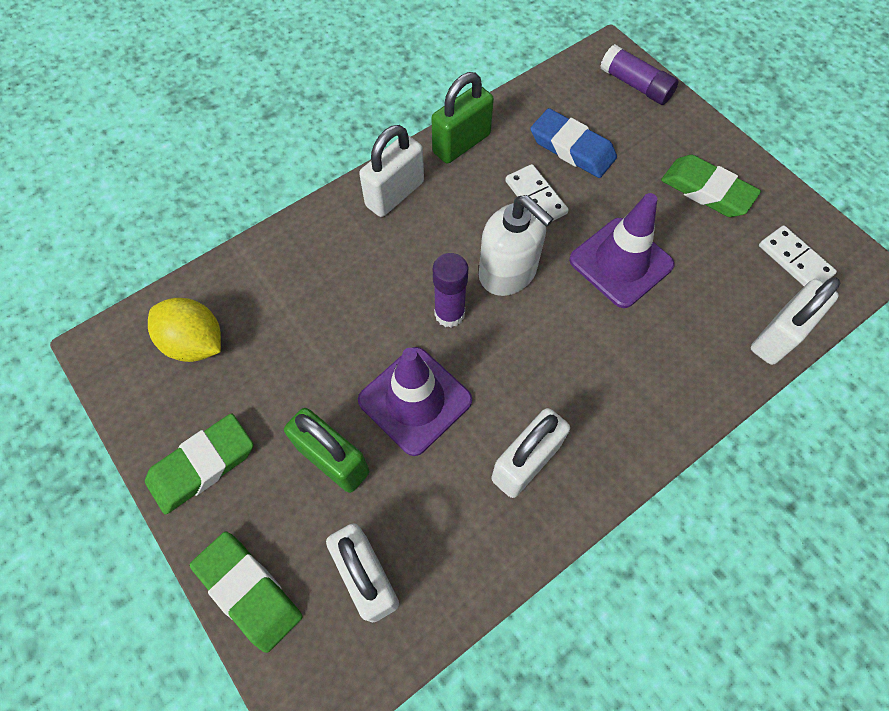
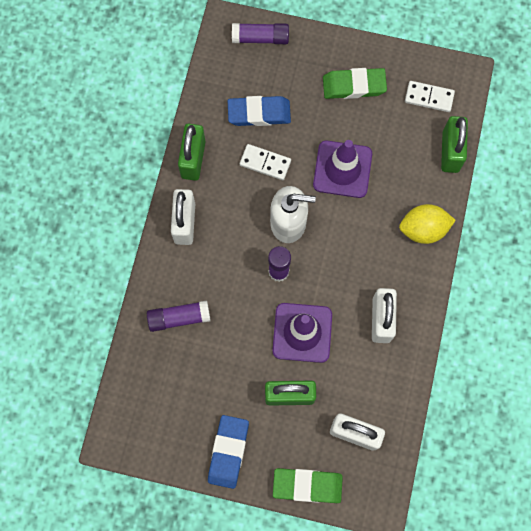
camera: 40 degrees left, 10 degrees up
green eraser [145,414,254,515] -> blue eraser [208,415,249,489]
yellow lemon [148,298,221,362] -> yellow lemon moved to [399,204,456,244]
white padlock [751,277,840,365] -> green padlock [441,116,468,173]
none -> purple glue stick [147,301,211,332]

